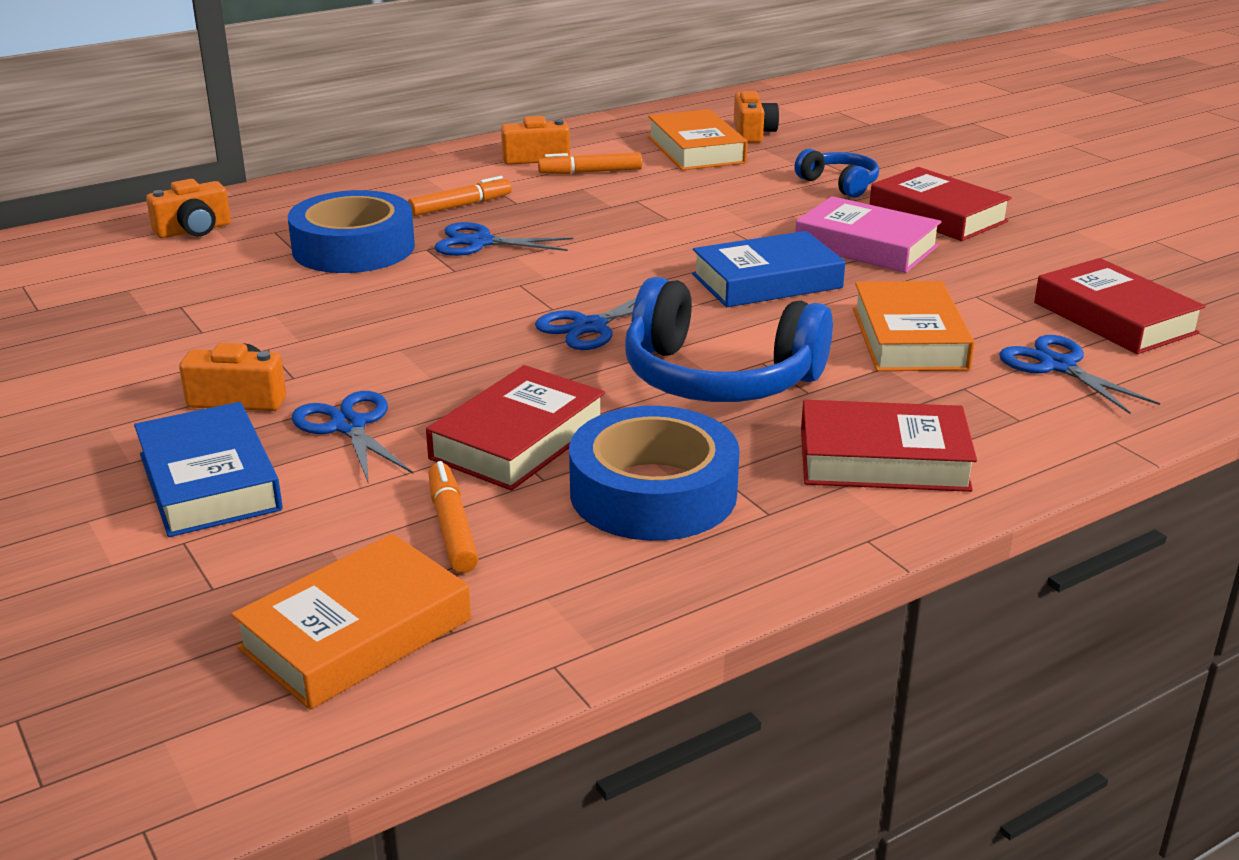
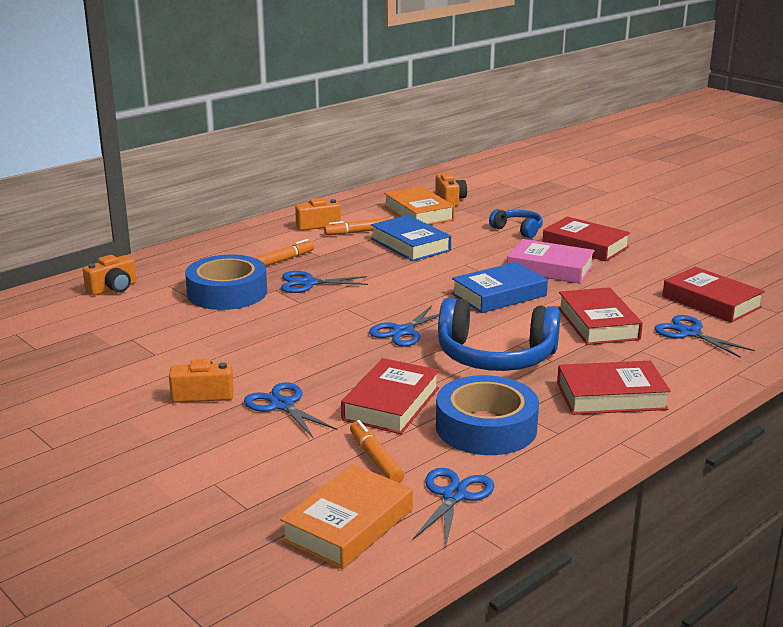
camera: 10 degrees left, 5 degrees down
blue book [134,402,283,537] -> blue book moved to [371,215,451,261]
orange book [853,281,975,371] -> red book [558,287,643,345]
none -> blue scissors [413,468,494,546]

